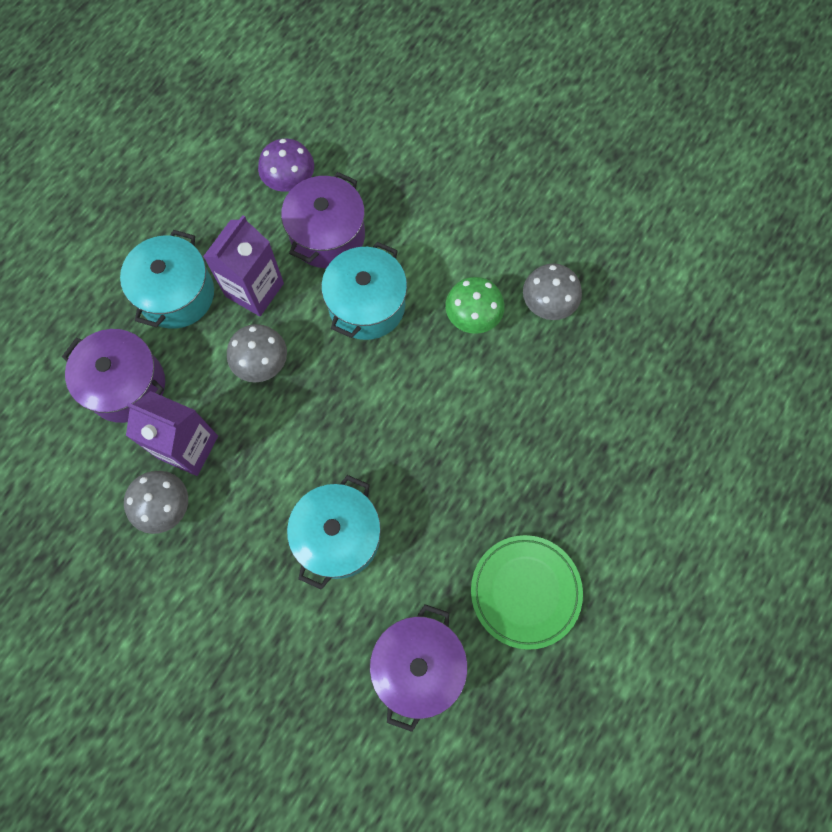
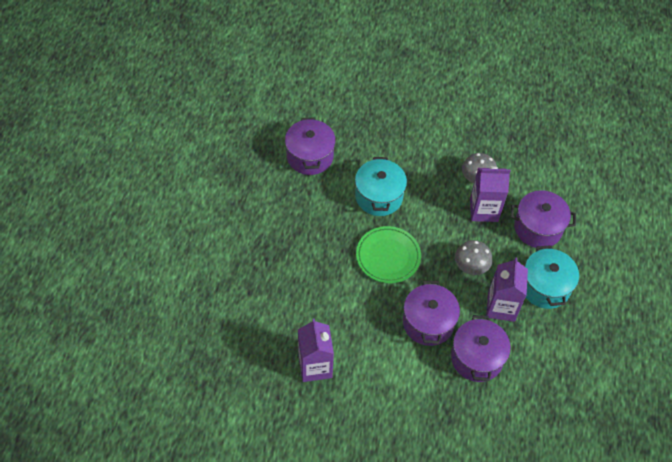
camera: 155 degrees right, 15 degrees down
purple mushroom [258,139,314,192] -> none
turquoise pot [321,242,407,340] -> purple pot [403,281,460,346]
green mushroom [445,277,505,334] -> none
green plate [471,535,583,650] -> green plate moved to [356,226,421,283]
grey mushroom [523,264,582,320] -> purple carton [298,319,334,382]

